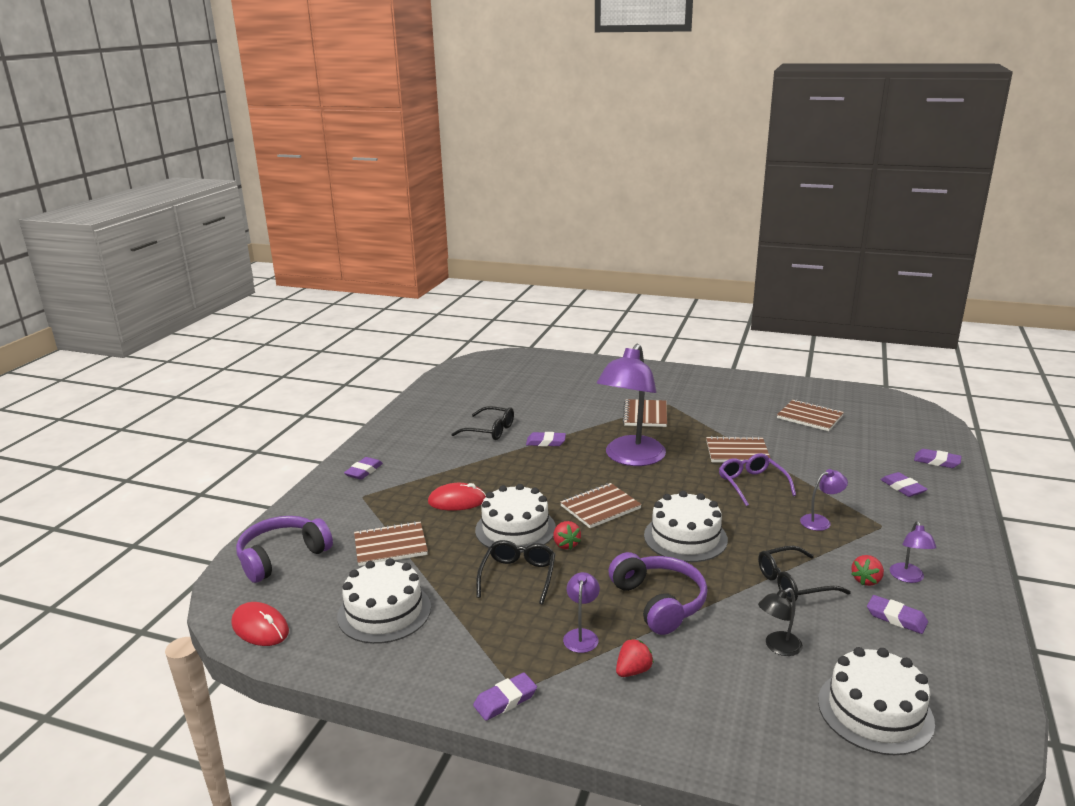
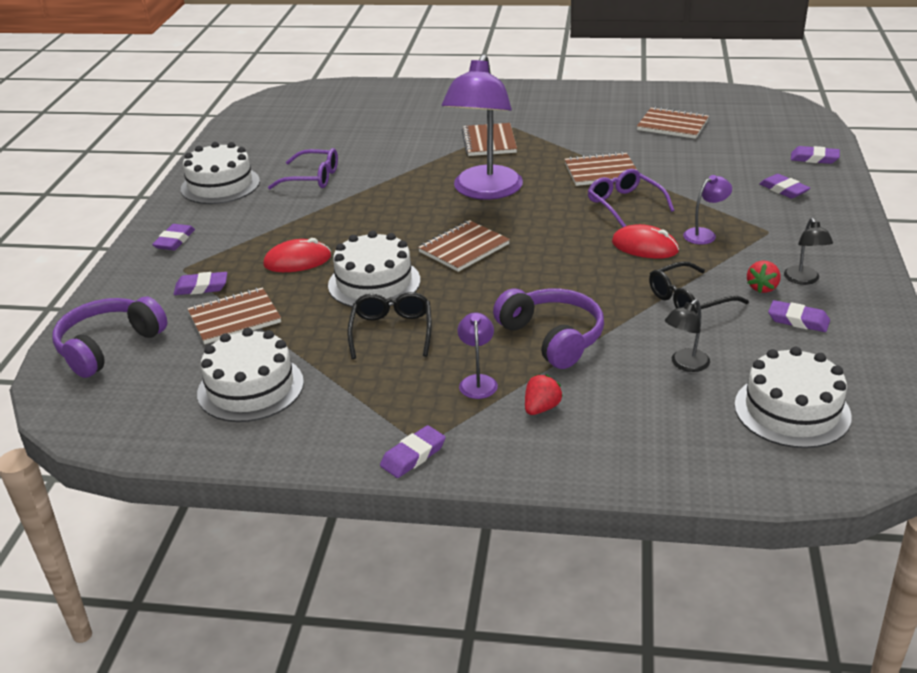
camera: 10 degrees left, 10 degrees up
red mouse [232,602,289,646] -> red mouse moved to [612,224,679,259]
black glasses [452,406,514,440] -> purple glasses [268,148,338,189]
purple eraser [526,432,566,446] -> purple eraser moved to [174,272,227,295]
red strawberry [553,521,581,550] -> none
white cake [644,491,728,562] -> white cake moved to [181,142,260,204]
purple lamp [890,521,937,583] -> black lamp [784,218,833,285]

